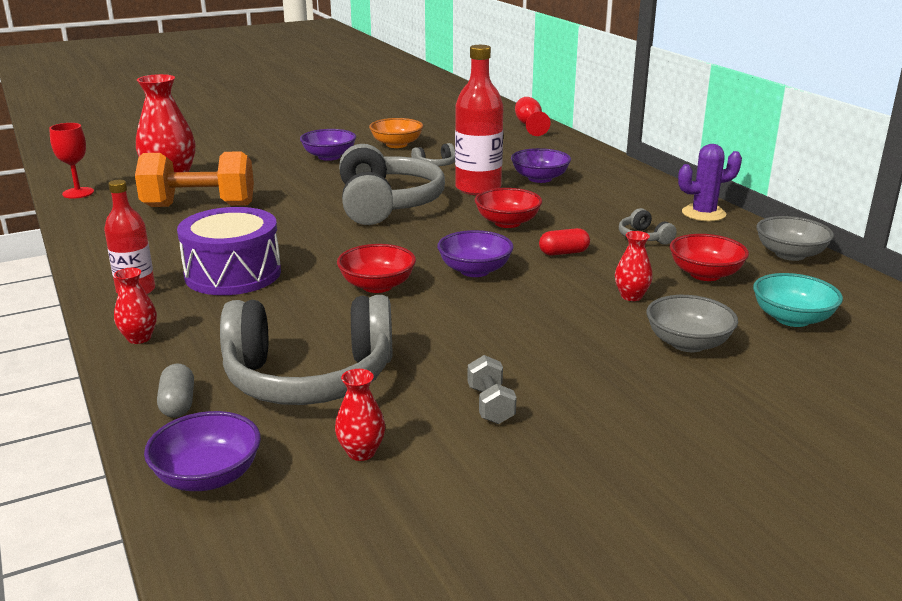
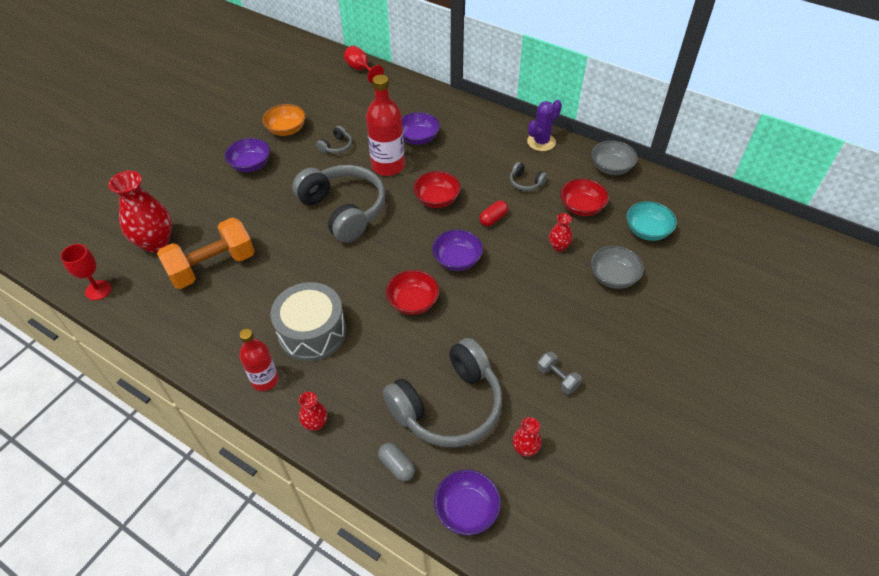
camera: 30 degrees left, 25 degrees up
purple drum [177,207,281,295] -> grey drum [271,282,346,361]

